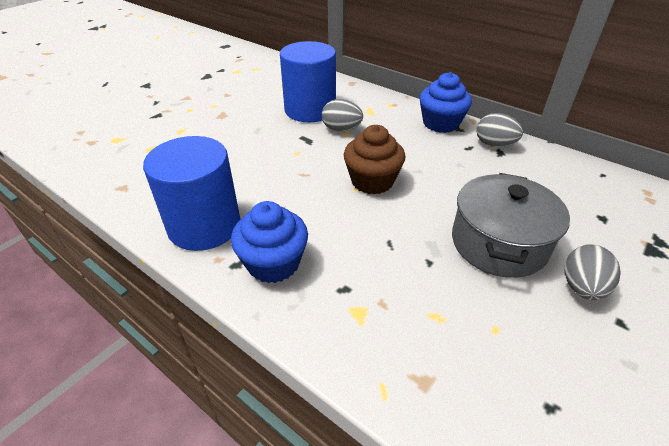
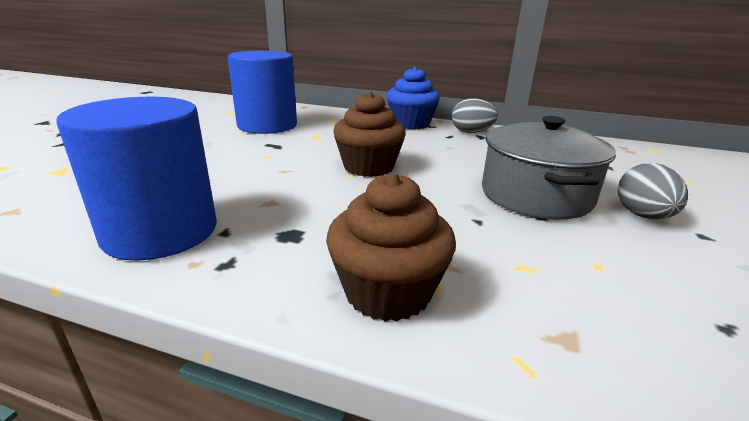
camera: 20 degrees left, 15 degrees down
blue cupcake [231,201,308,283] -> none
grey egg [322,99,363,132] -> none
none -> brown cupcake [326,173,456,322]

